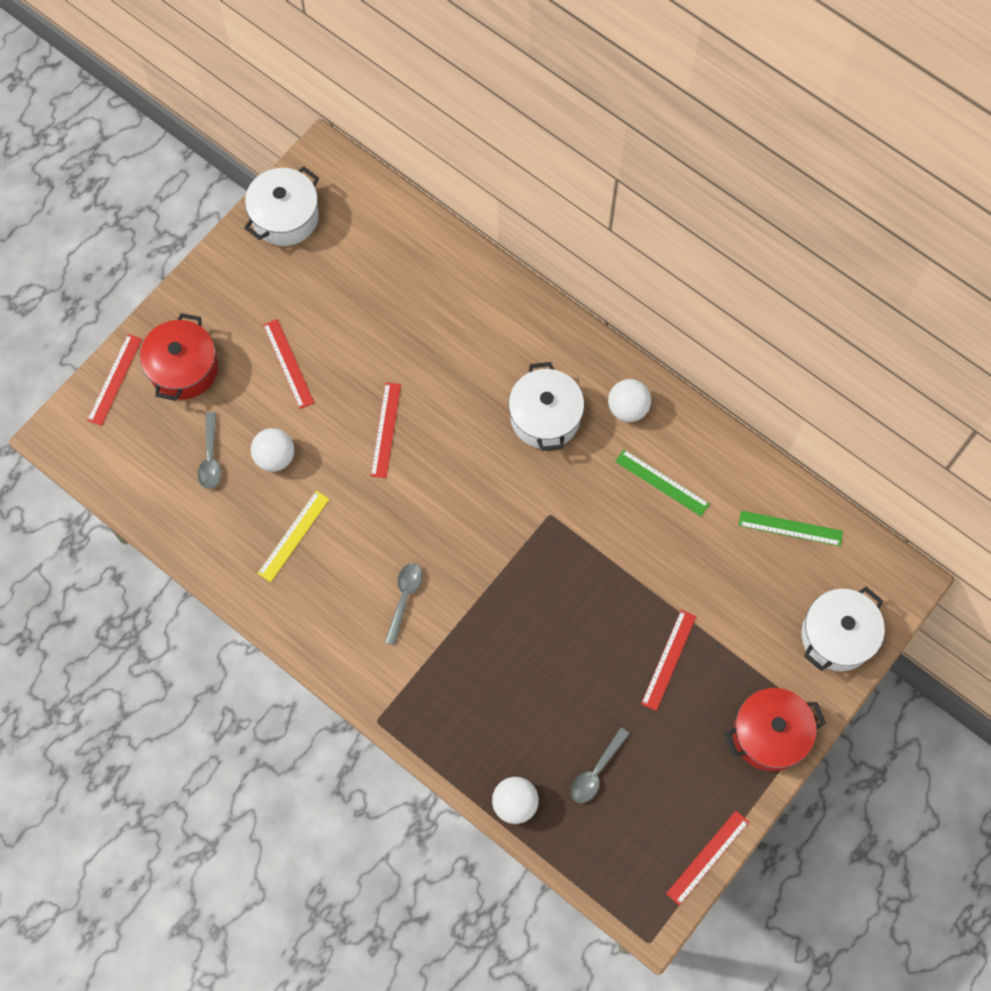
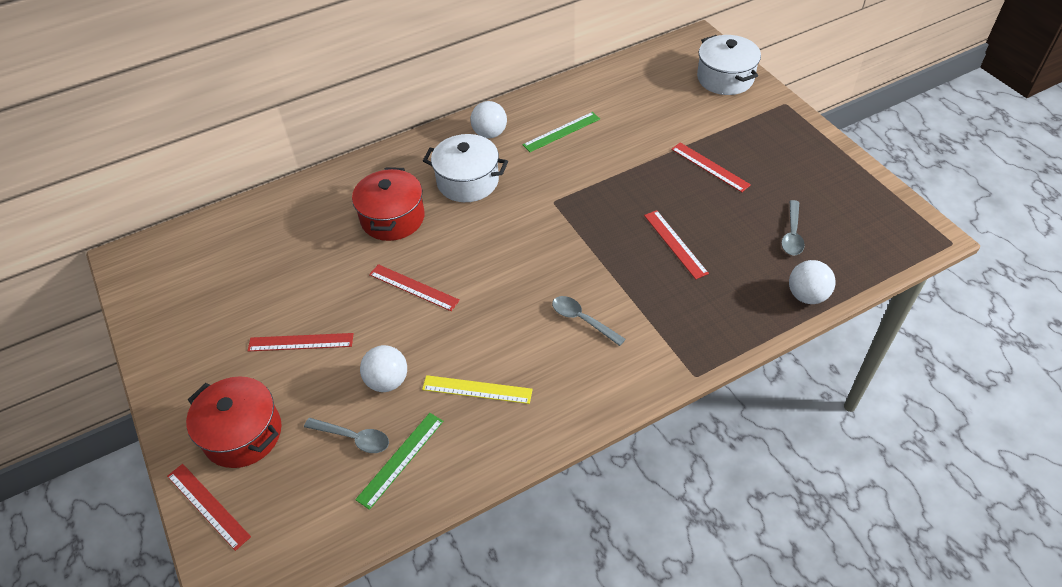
camera: 65 degrees left, 20 degrees down
white pot [244,166,319,246] -> none
yellow ruler [257,491,329,582] -> yellow ruler turned 45 degrees counterclockwise [422,375,533,404]
grey spoon [571,728,630,803] -> grey spoon turned 45 degrees clockwise [781,200,805,255]
red ruler [666,811,749,906] -> red ruler moved to [644,210,709,279]
red pot [725,688,826,772] -> red pot moved to [352,168,425,241]
green ruler [738,511,843,546] -> green ruler moved to [355,413,444,510]

